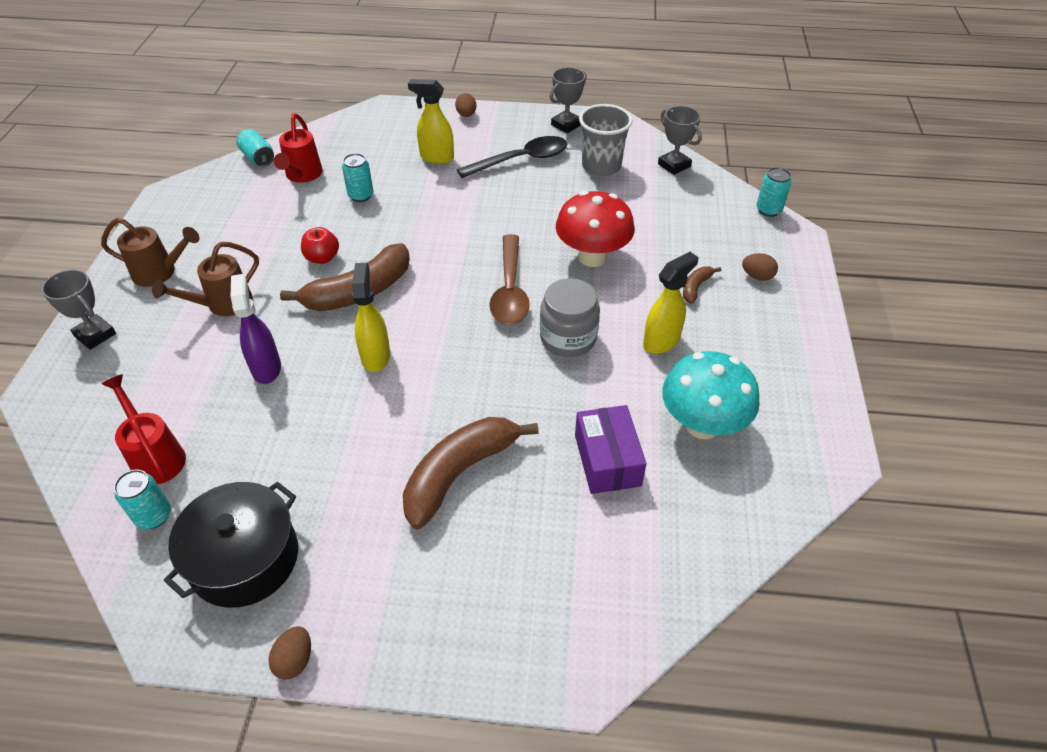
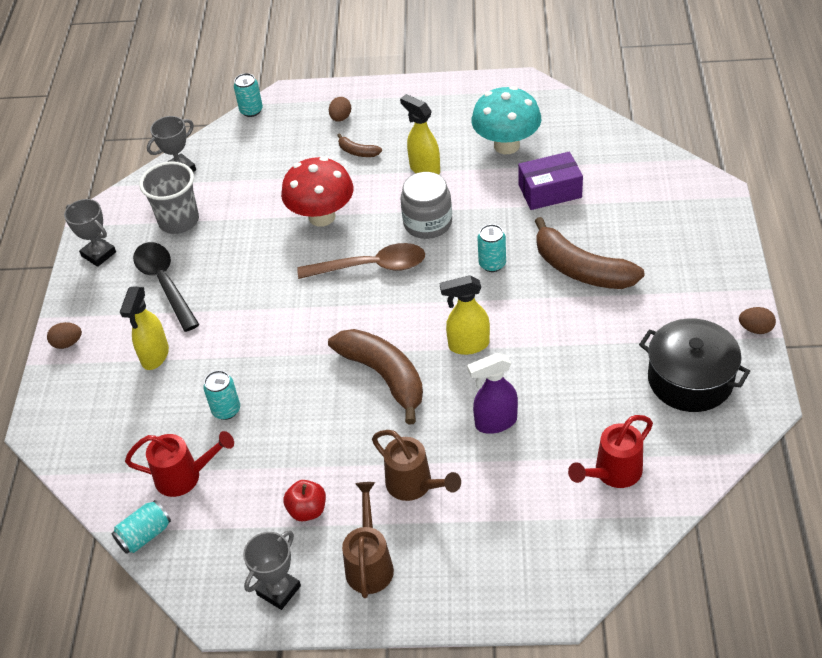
camera: 90 degrees left, 0 degrees up
grey trophy [42,269,116,350] -> grey trophy moved to [243,530,301,610]
turquoise can [114,469,171,529] -> turquoise can moved to [478,224,506,272]
red apple [301,227,339,264] -> red apple moved to [283,480,326,521]

